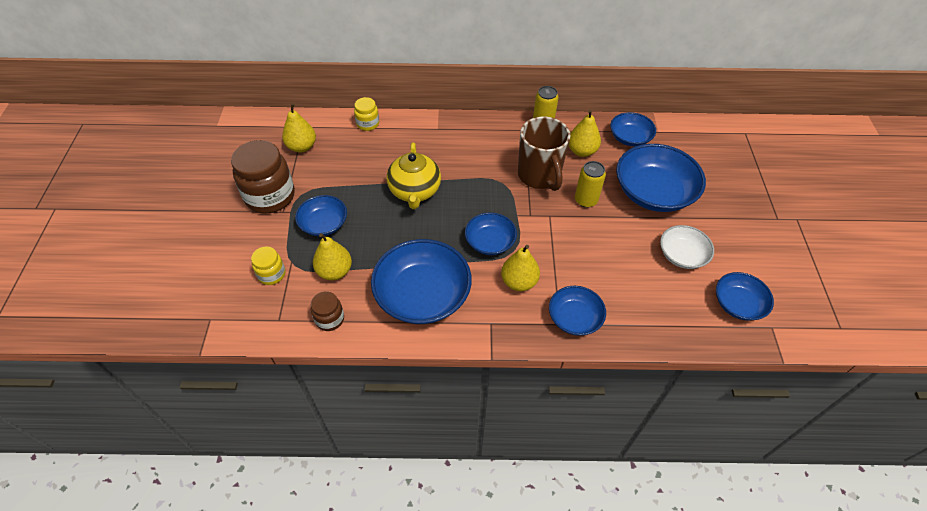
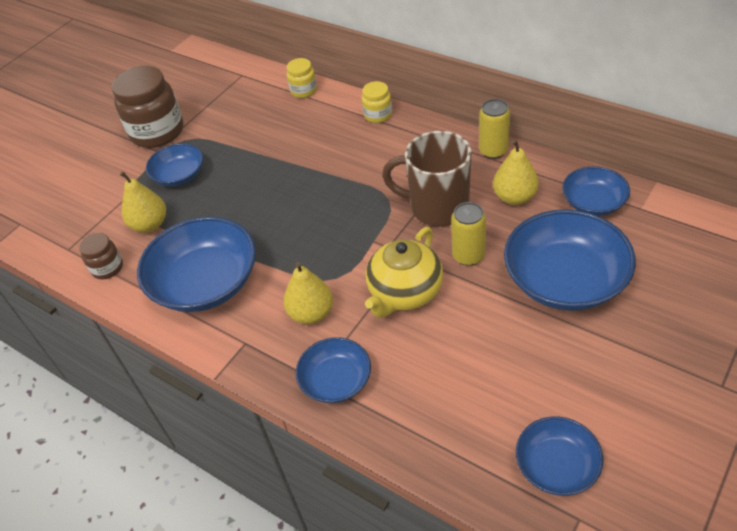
camera: 40 degrees right, 5 degrees down
yellow jar [251,246,285,285] -> yellow jar moved to [361,81,392,123]
yellow pear [282,103,316,153] -> none
yellow teapot [387,142,441,209] -> yellow teapot moved to [365,227,443,318]
blue bowl [465,212,517,255] -> none
brown mug [518,117,570,191] -> brown mug turned 90 degrees clockwise [382,131,472,227]
white bowl [660,225,714,269] -> none

